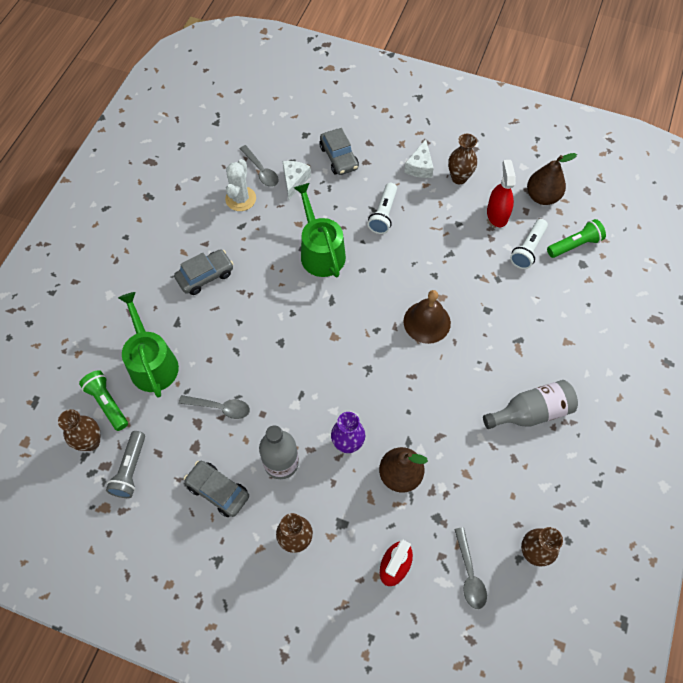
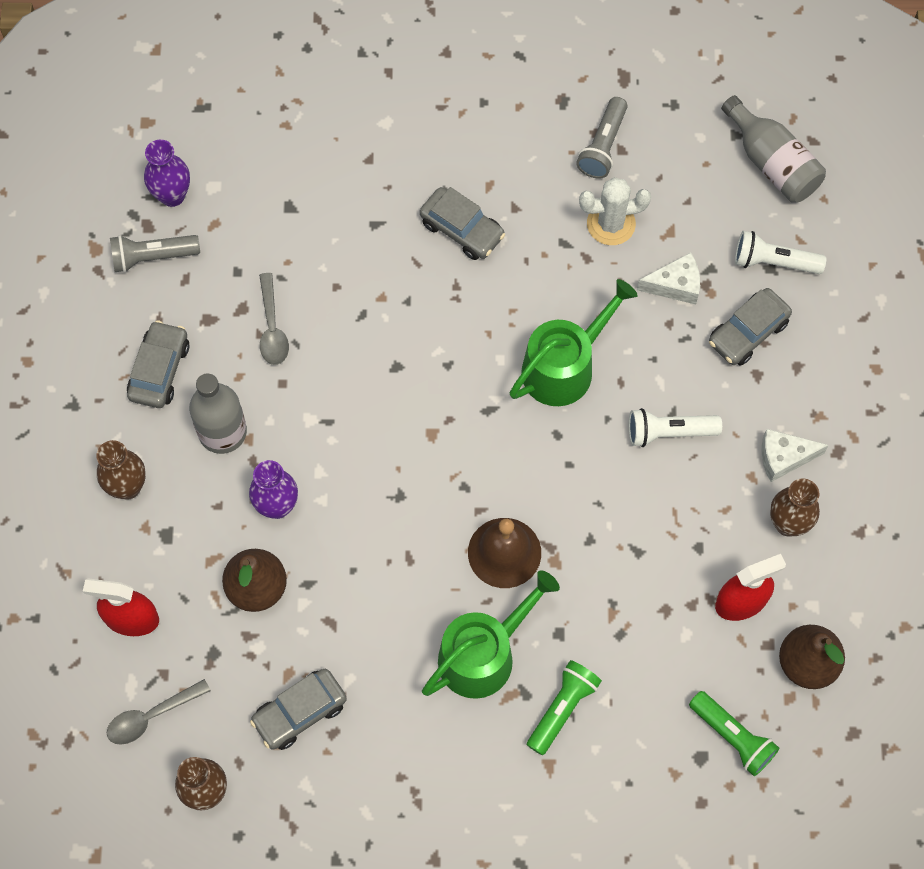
camera: 70 degrees right, 5 degrees up
brown vase [58,409,100,451] -> purple vase [144,139,190,207]
green flashlight [79,370,128,431] -> green flashlight moved to [527,660,602,755]
green watering can [118,292,179,398] -> green watering can moved to [422,570,560,699]
grey spoon [240,145,279,187] -> none
grey bottle [483,380,578,429] -> grey bottle moved to [721,95,826,202]
white flashlight [510,219,548,269] -> white flashlight moved to [735,231,826,274]
none -> grey car [250,669,347,750]
none -> grey flashlight [576,97,627,179]

